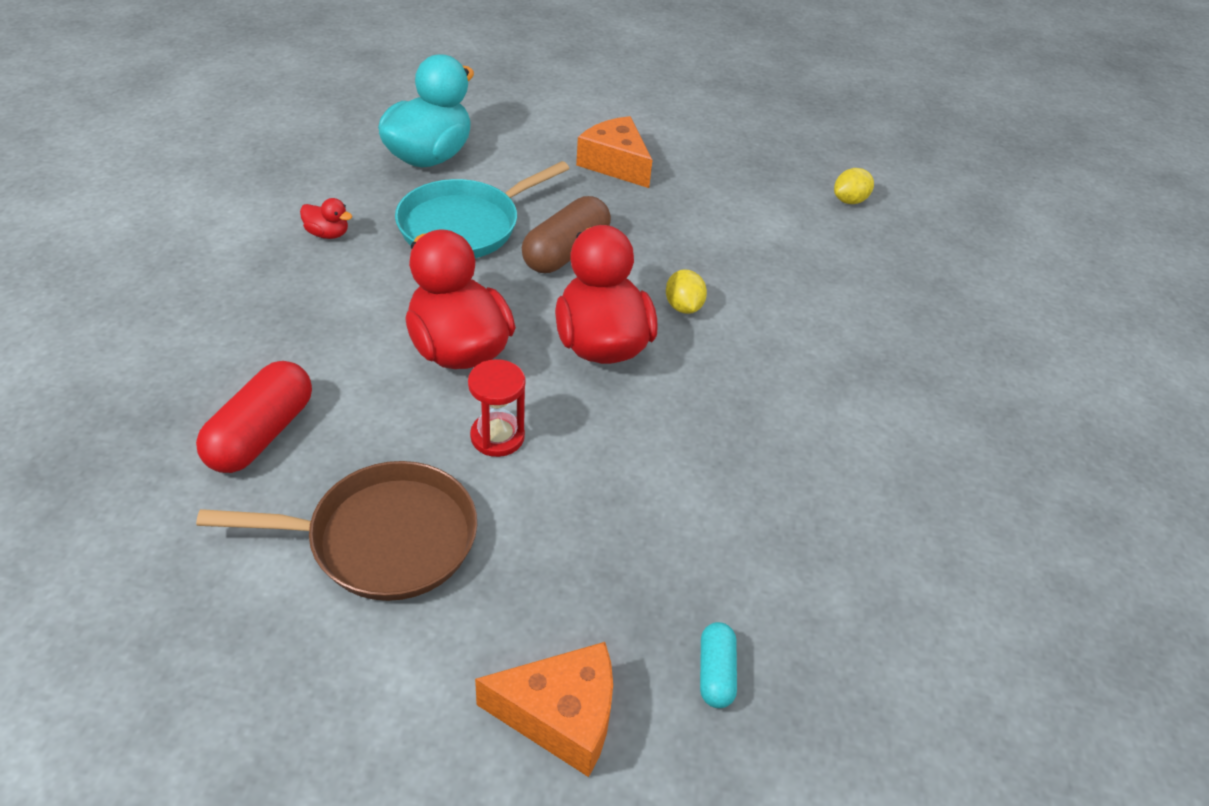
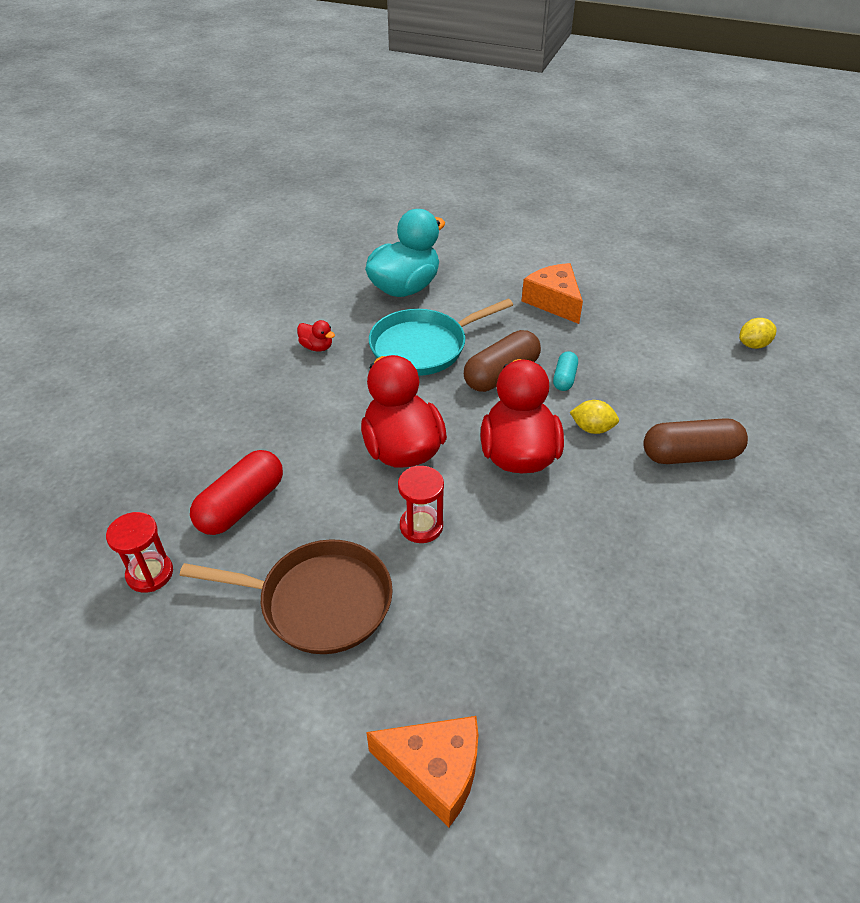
camera: 15 degrees right, 0 degrees up
yellow lemon [666,270,707,314] -> yellow lemon turned 75 degrees counterclockwise [570,400,619,434]
turquoise capsule [700,622,737,708] -> turquoise capsule moved to [553,351,578,391]
none -> red hourglass [106,512,173,593]
none -> brown capsule [643,418,748,464]

